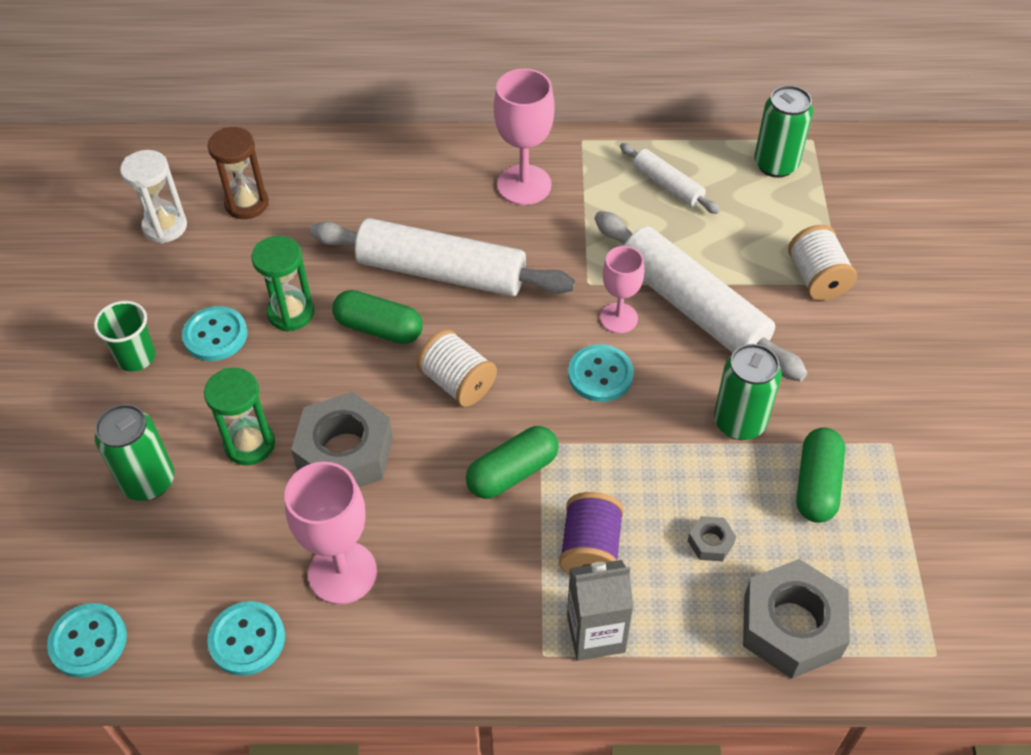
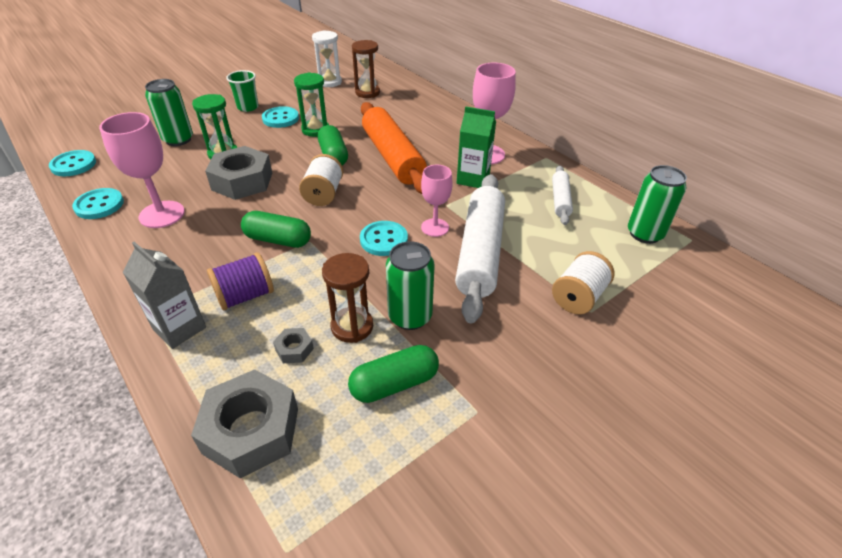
camera: 50 degrees right, 10 degrees down
white rolling pin [310,218,575,297] -> orange rolling pin [361,102,427,194]
none -> brown hourglass [322,253,373,343]
none -> green carton [457,106,496,188]

